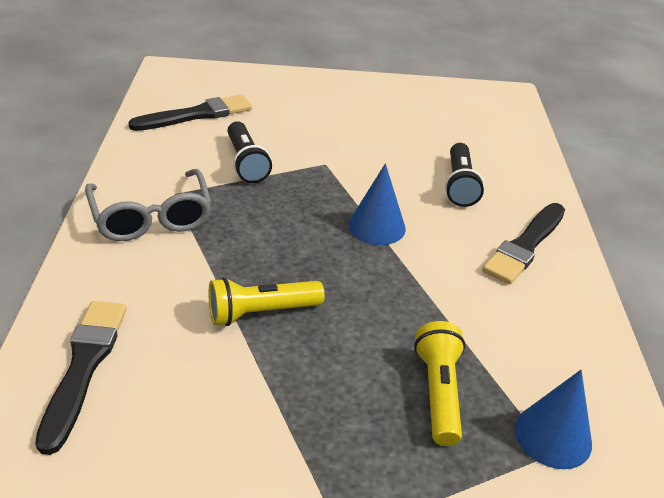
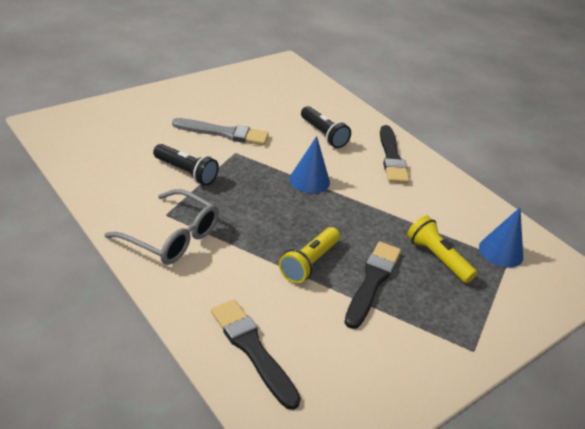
camera: 40 degrees left, 0 degrees up
black brush [128,95,252,131] -> black brush moved to [344,242,401,329]
none -> grey brush [172,118,269,145]

